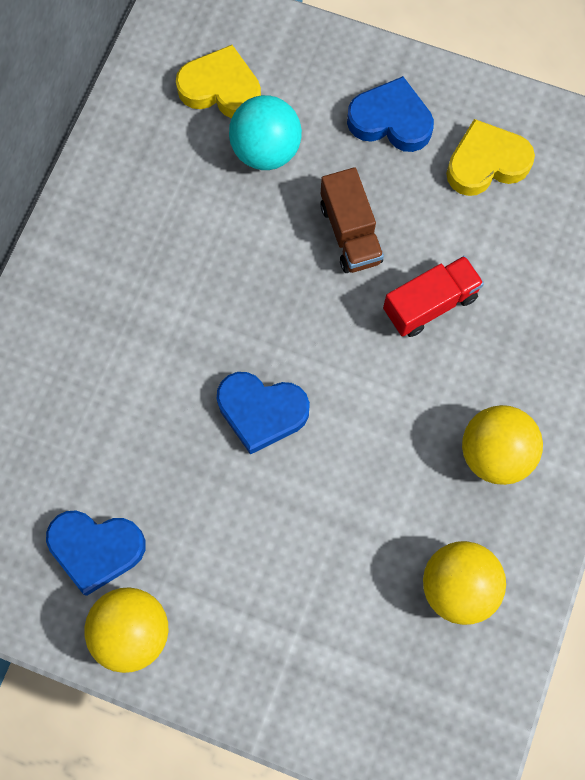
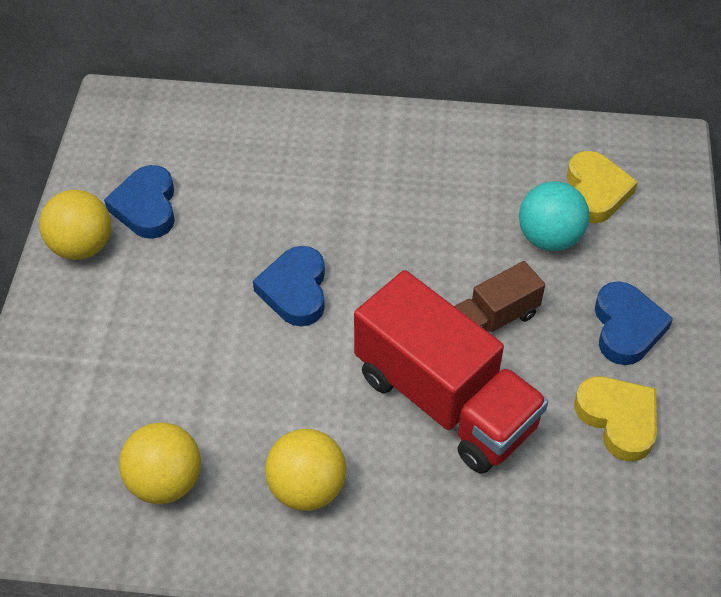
camera: 75 degrees right, 20 degrees down
red truck [383,256,484,337] -> red truck [354,270,548,474], size x1.97

